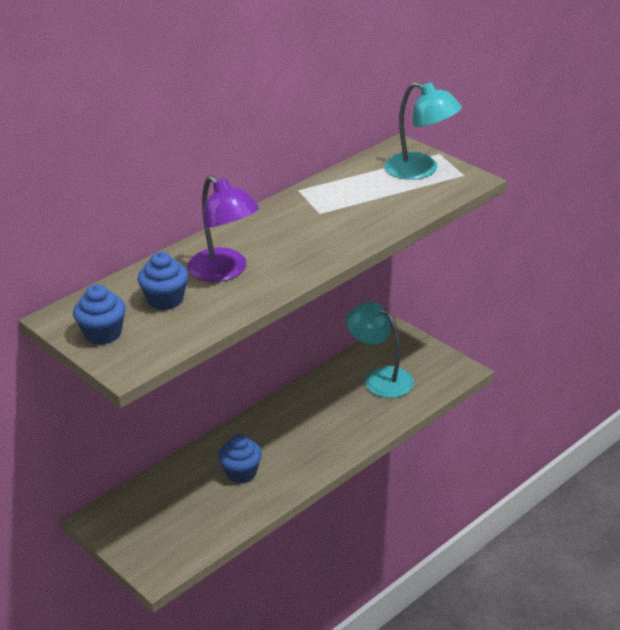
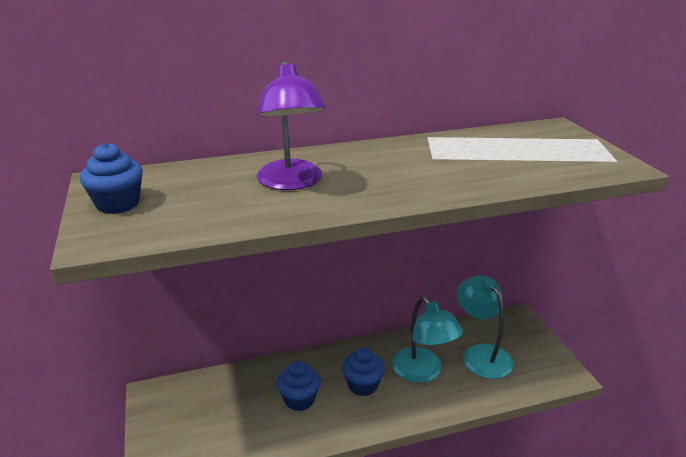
camera: 25 degrees right, 5 degrees down
blue cupcake [137,252,188,310] -> blue cupcake moved to [342,347,385,396]
turquoise lamp [385,82,462,180] -> turquoise lamp moved to [392,296,463,383]

